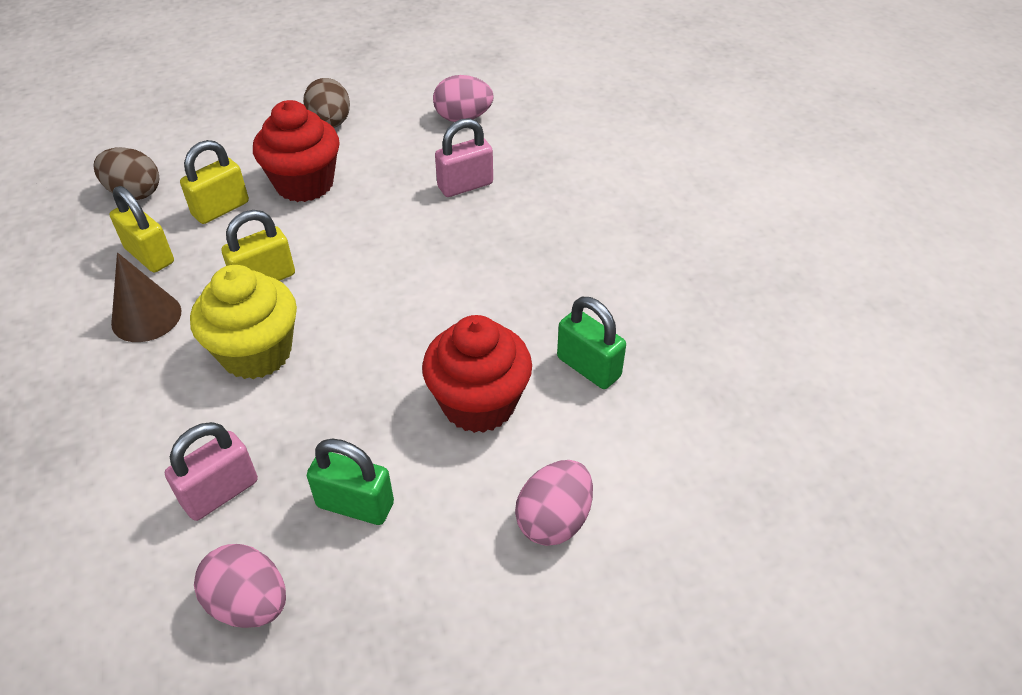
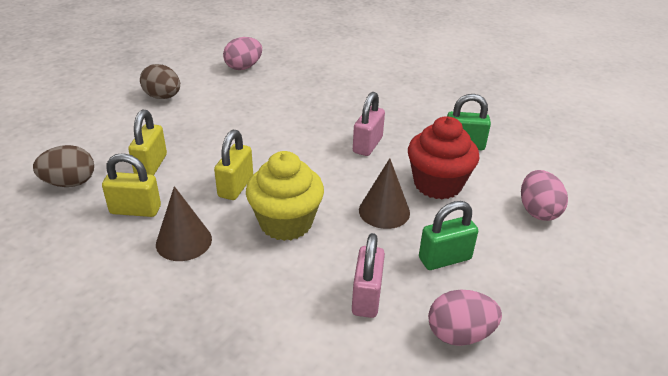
camera: 40 degrees left, 10 degrees down
red cupcake [253,100,339,202] -> none
pink padlock [435,118,493,197] -> pink padlock moved to [353,92,385,156]
none -> brown cone [359,158,410,229]

